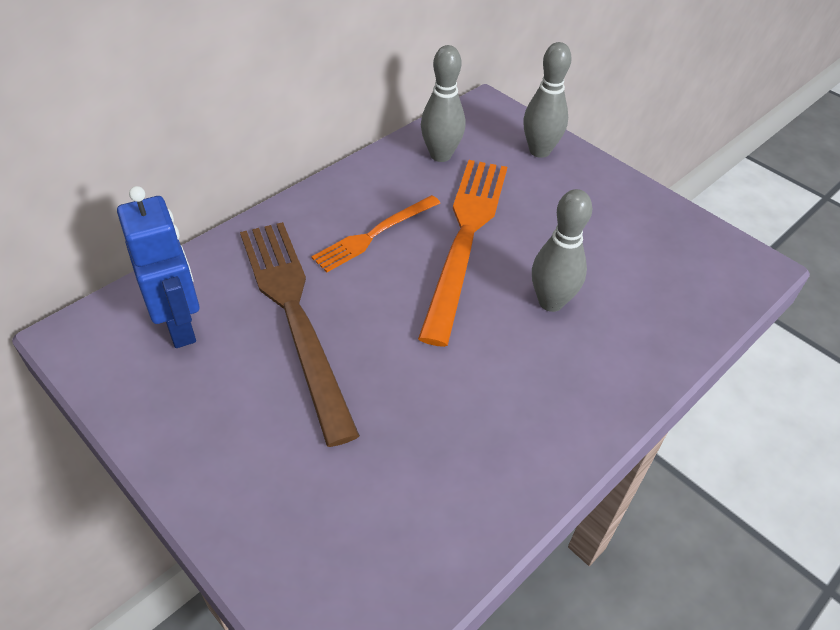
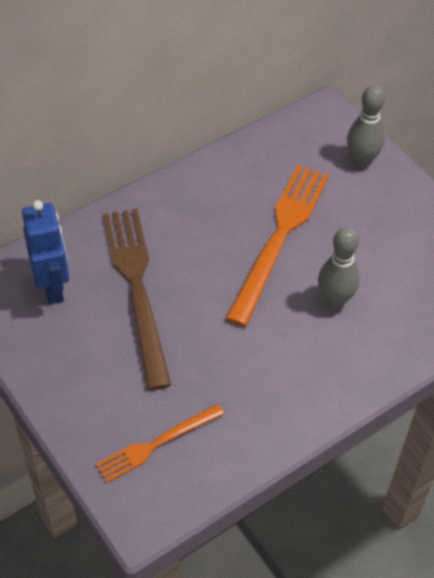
camera: 10 degrees right, 5 degrees up
orange fork [311,195,440,272] -> orange fork moved to [96,404,224,483]
grey bowling pin [421,45,465,162] -> none

